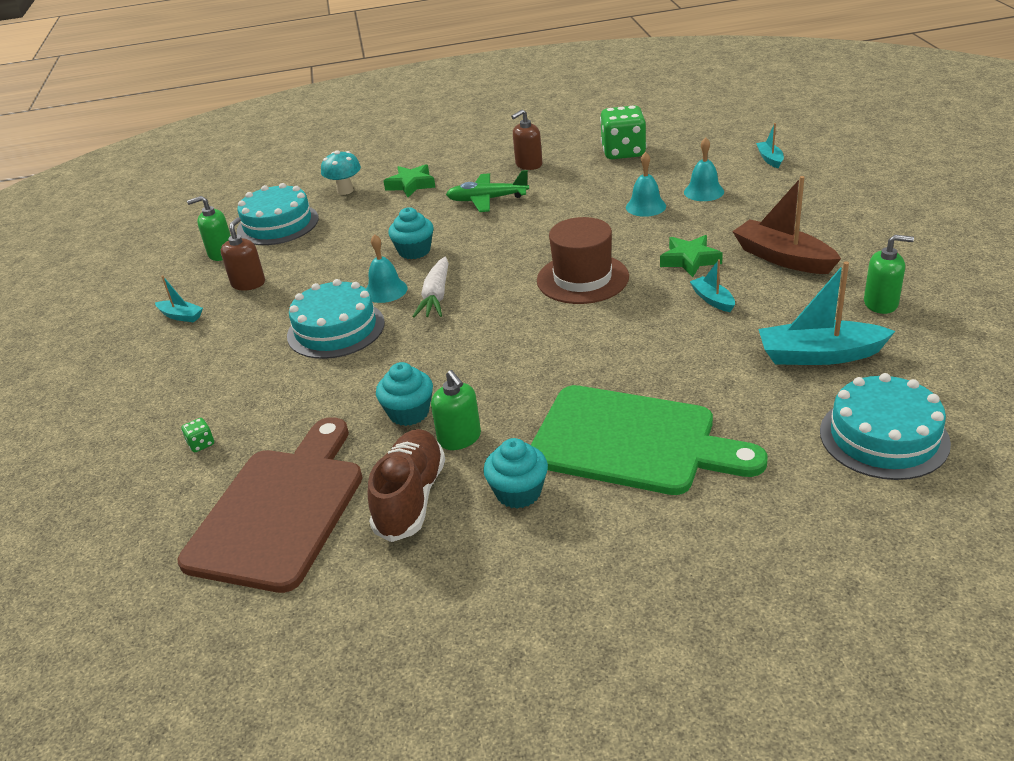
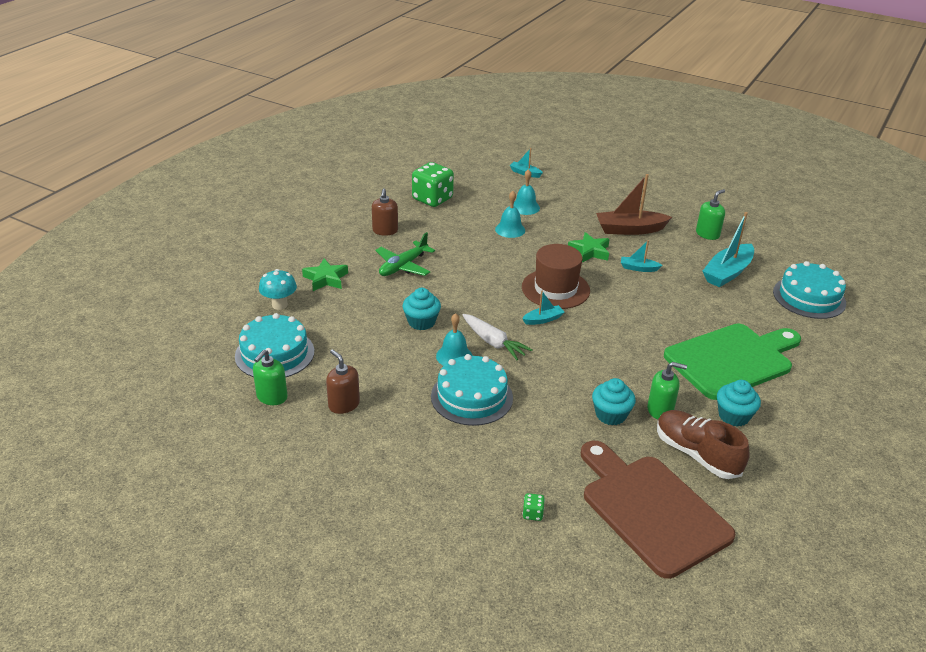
camera: 55 degrees left, 0 degrees up
turquoise boat [155,275,203,322] -> turquoise boat moved to [522,290,564,325]

